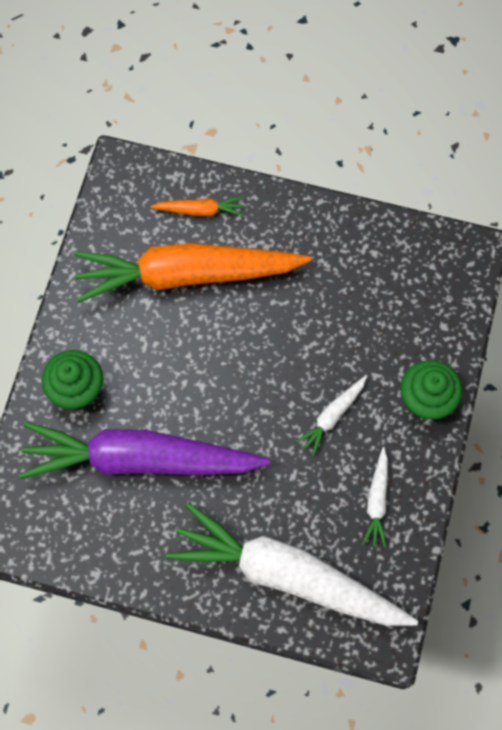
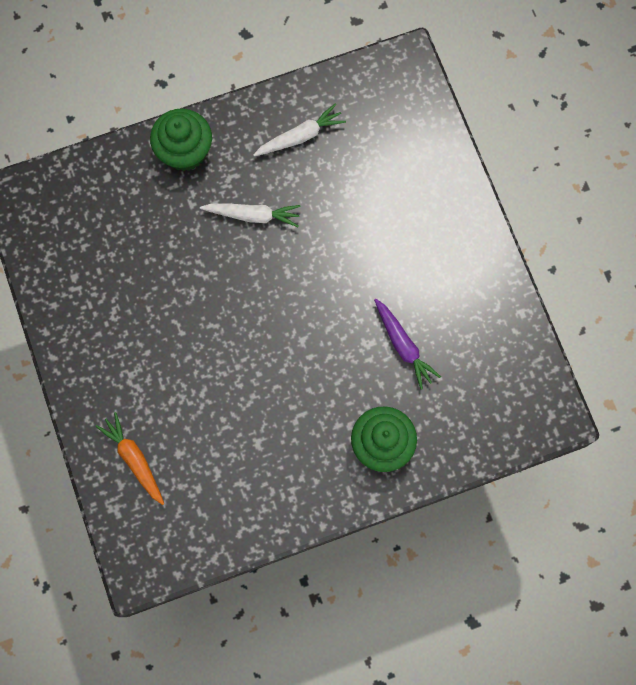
camera: 125 degrees left, 5 degrees up
purple carrot [19,422,270,479] -> purple carrot [374,299,441,390], size x0.40
orange carrot [73,243,311,303] -> none
white carrot [166,503,418,626] -> none

